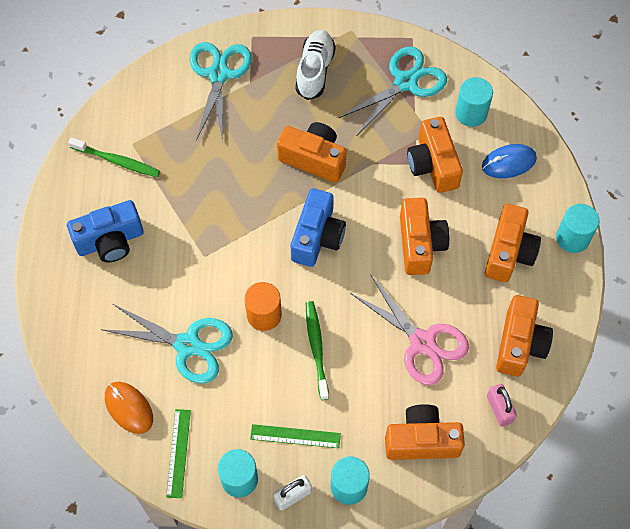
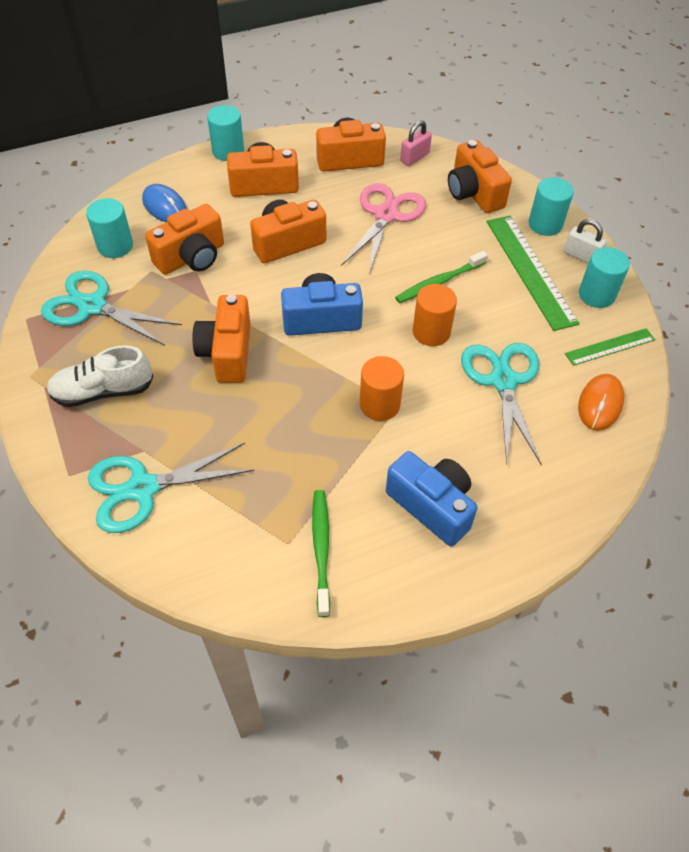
camera: 115 degrees left, 10 degrees down
green ruler [250,424,341,448] -> green ruler [487,216,580,331], size x1.79
none -> orange cylinder [360,356,404,421]

